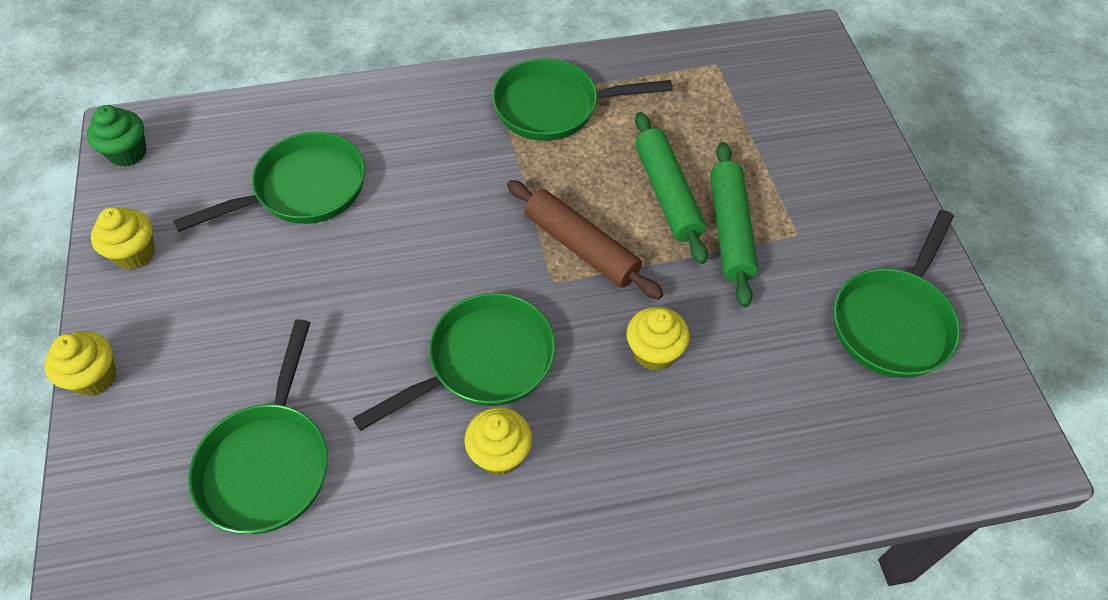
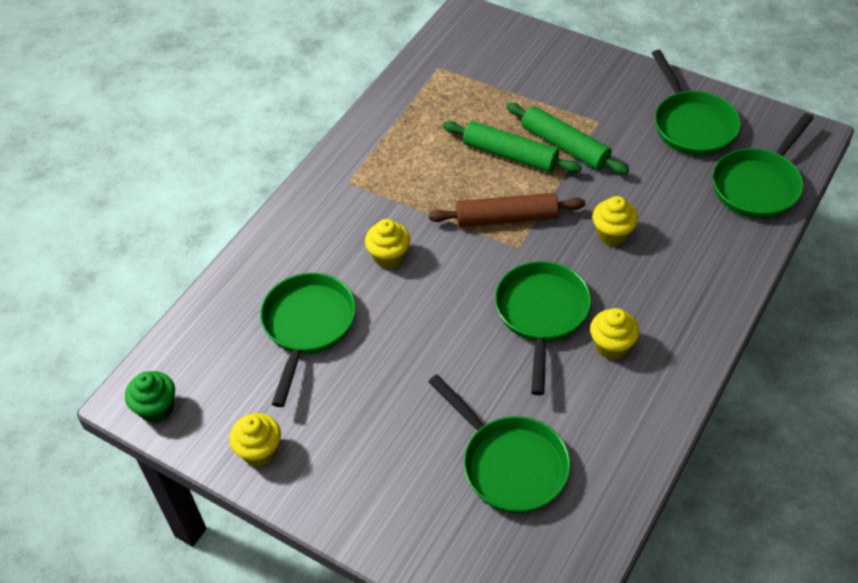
camera: 45 degrees left, 5 degrees down
yellow cupcake [44,331,116,396] -> yellow cupcake moved to [365,219,410,269]
green pan [492,58,672,141] -> green pan moved to [712,113,814,219]

